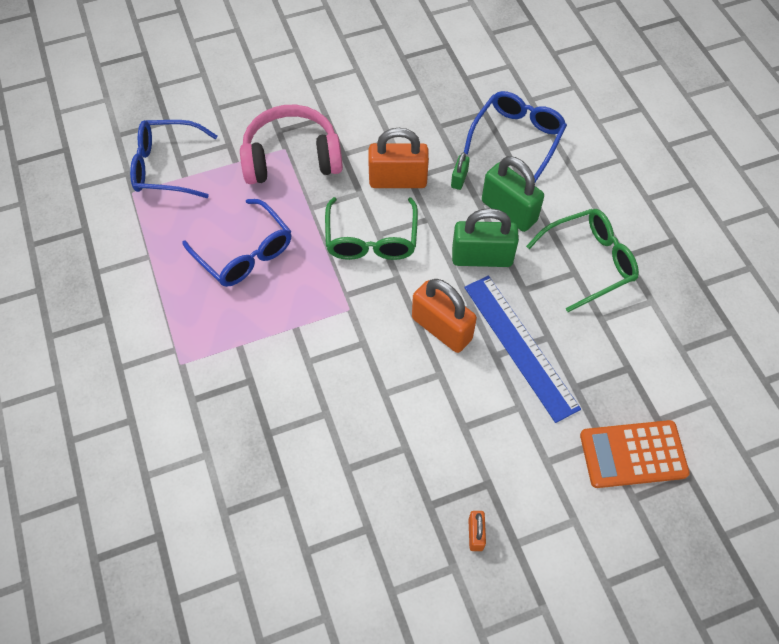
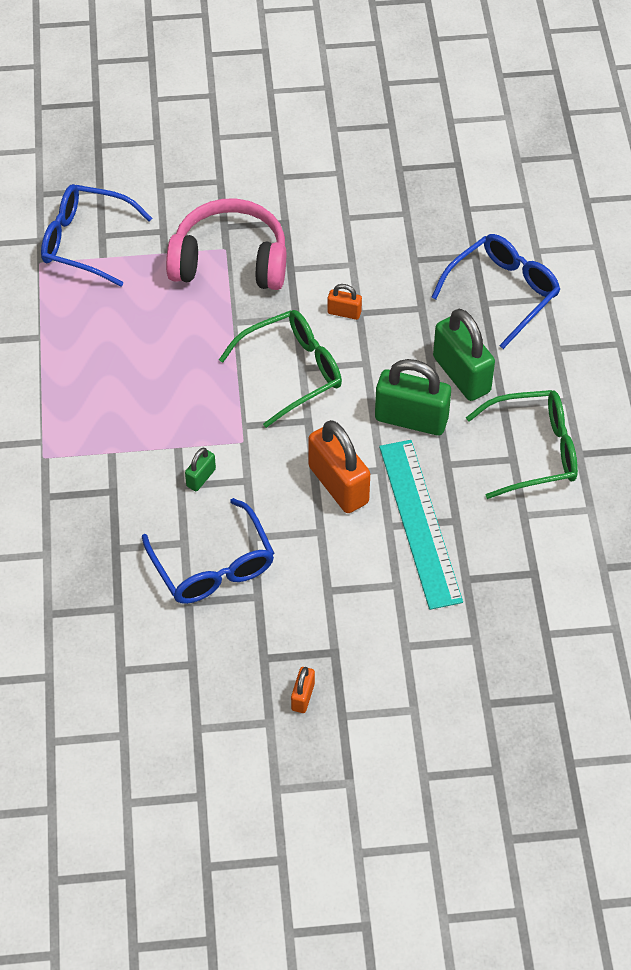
camera: 15 degrees right, 5 degrees down
blue glasses [182,199,291,287] -> blue glasses moved to [142,498,274,604]
green glasses [325,197,418,260] -> green glasses turned 135 degrees counterclockwise [219,310,342,428]
orange padlock [368,128,429,188] -> orange padlock [328,284,362,320], size x0.48
green padlock [451,152,470,190] -> green padlock moved to [185,448,216,491]
blue ruler [464,276,581,423] -> turquoise ruler [379,440,463,610]
orange calculator [580,420,690,488] -> none

